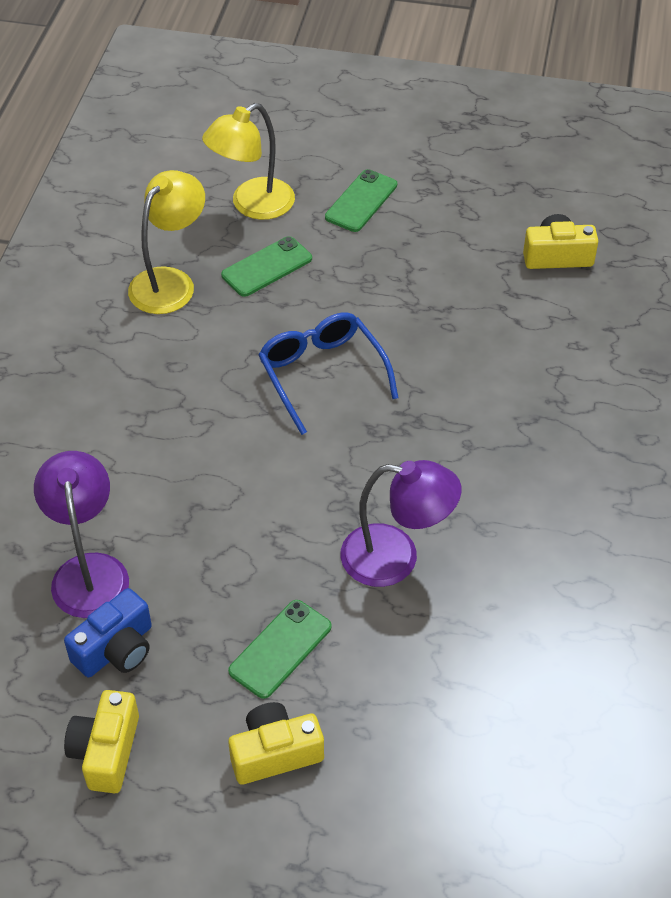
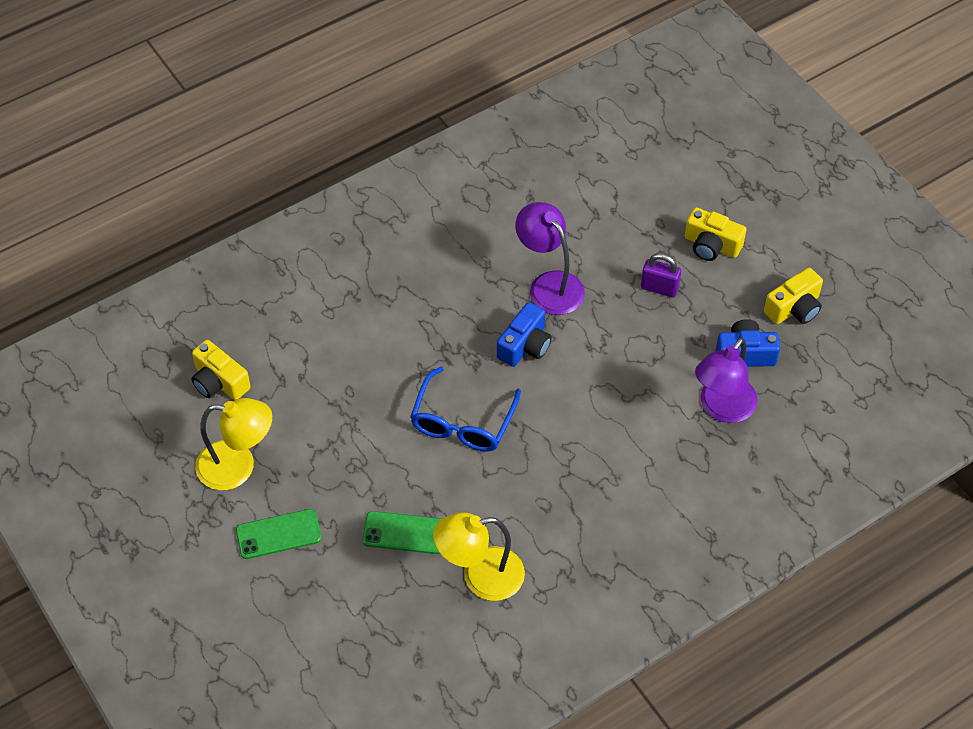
camera: 135 degrees left, 5 degrees up
yellow lamp [202,103,295,220] -> yellow lamp moved to [195,398,272,490]
green phone [228,600,332,699] -> purple padlock [641,253,681,298]
none -> blue camera [497,302,552,367]

